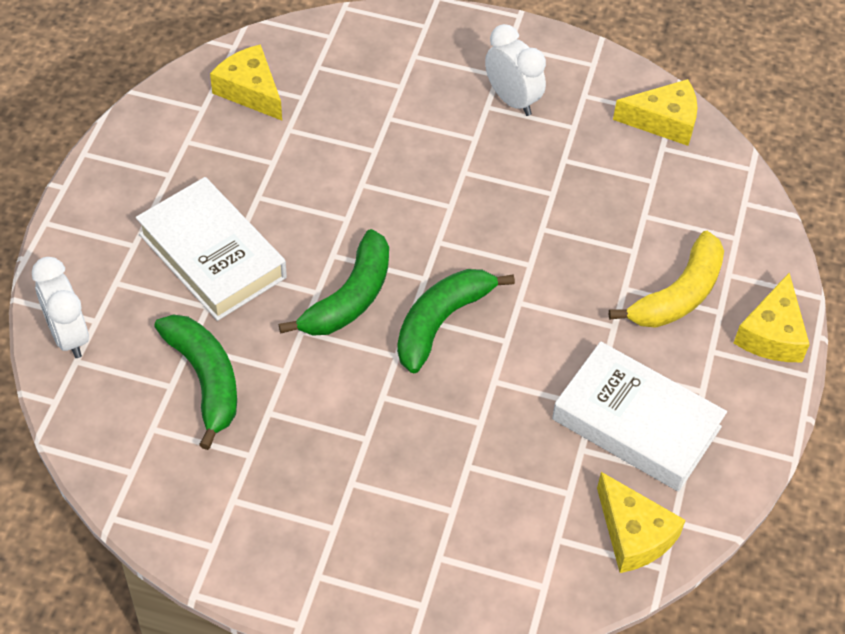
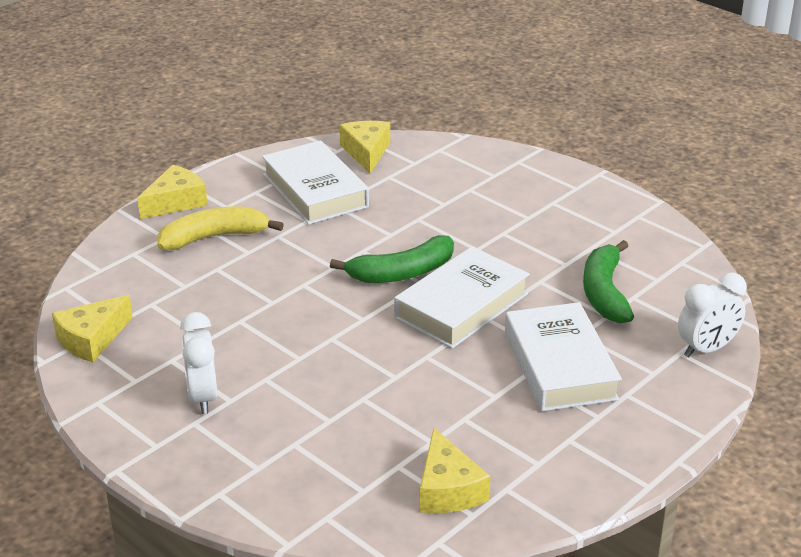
camera: 150 degrees left, 20 degrees down
white clock [32,257,89,358] -> white clock turned 60 degrees clockwise [678,273,747,357]
green banana [279,229,389,336] -> white book [394,246,529,349]
yellow cheese [613,79,697,146] -> yellow cheese turned 75 degrees counterclockwise [52,295,133,362]

